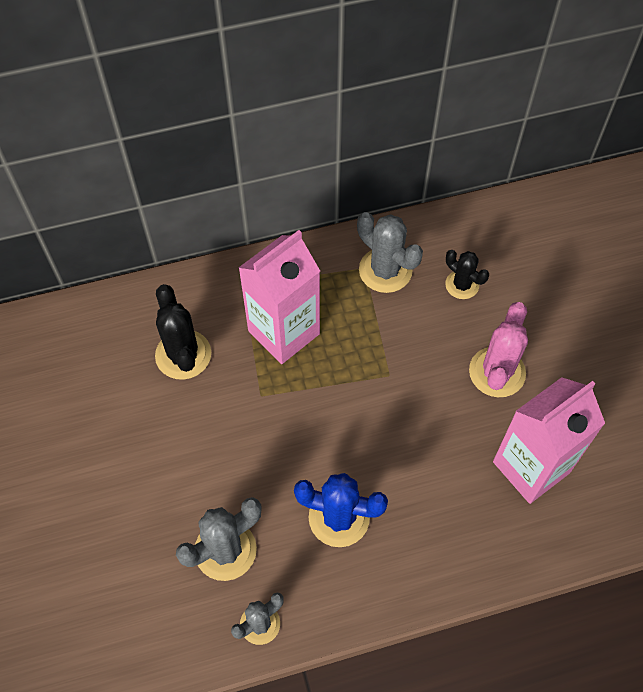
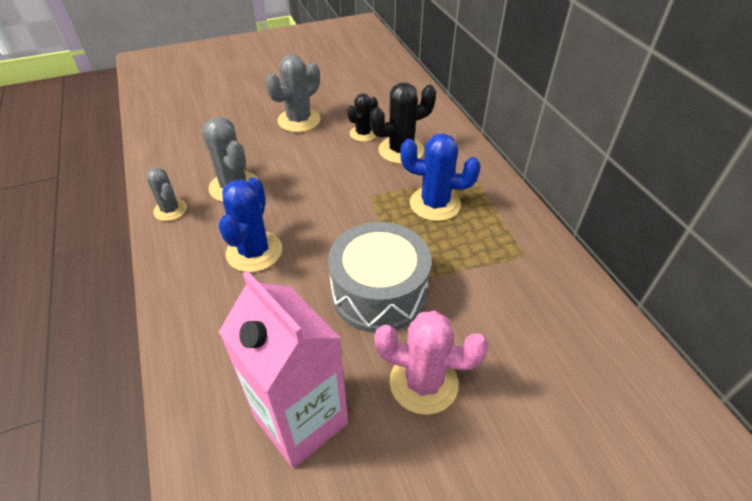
camera: 85 degrees right, 15 degrees down
pink carton [239,230,320,364] -> blue cactus [400,134,481,221]
grey cactus [357,212,423,293] -> grey cactus moved to [265,54,321,132]
black cactus [445,250,489,299] -> black cactus moved to [347,93,378,142]
none -> grey drum [328,222,432,333]

